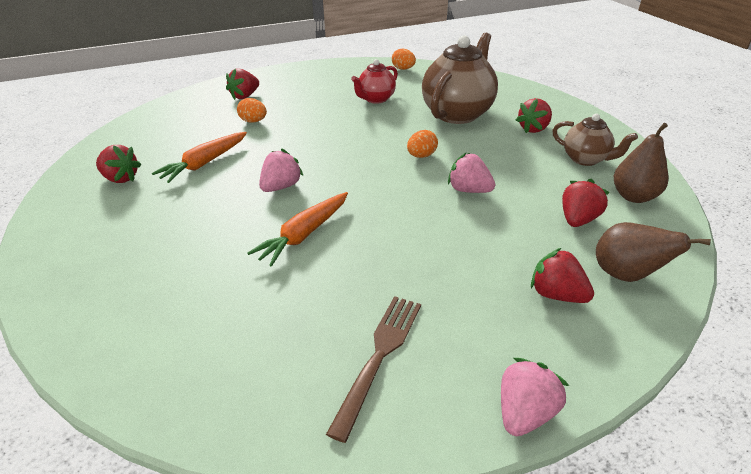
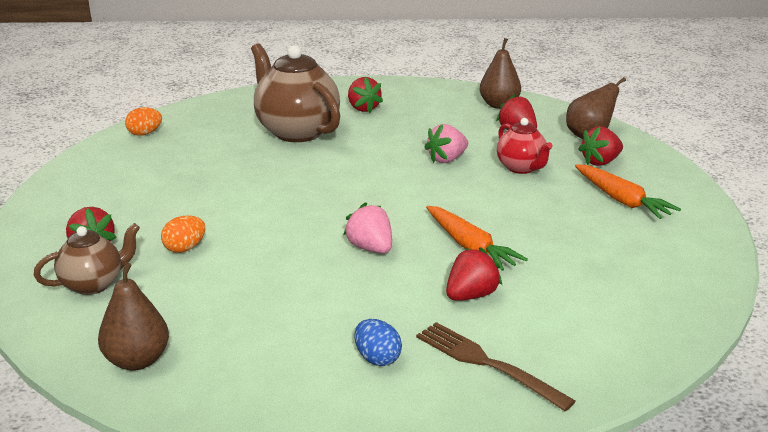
camera: 70 degrees left, 10 degrees down
red strawberry [96,145,141,183] -> red strawberry moved to [446,247,502,301]
orange carrot [152,132,247,183] -> orange carrot moved to [575,164,681,219]
brown fork [326,296,421,443] -> brown fork moved to [416,322,576,411]
red teapot [351,59,398,104] -> red teapot moved to [497,118,553,174]
orange egg [407,130,438,158] -> none
pink strawberry [501,358,569,436] -> none
brown teapot [553,114,638,166] -> brown teapot moved to [34,223,140,295]
none -> brown pear [98,263,169,371]
none -> blue egg [354,319,402,366]

